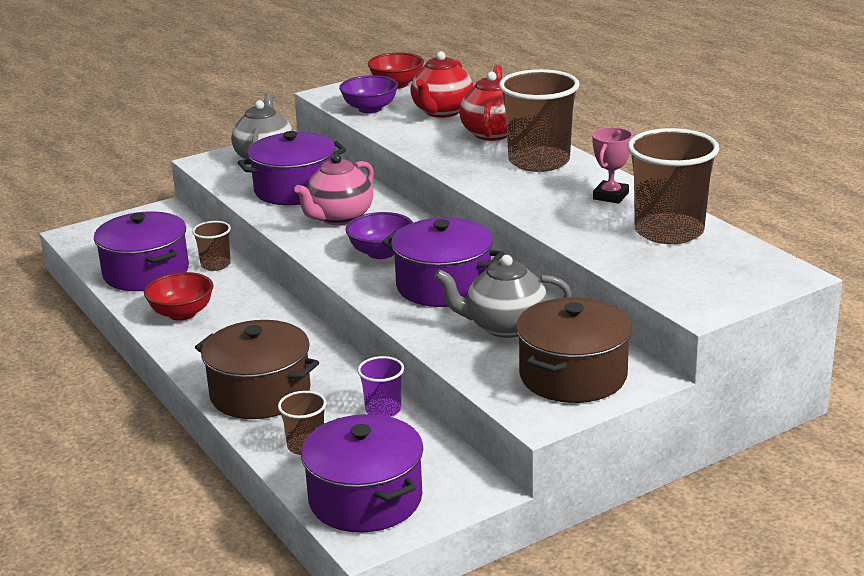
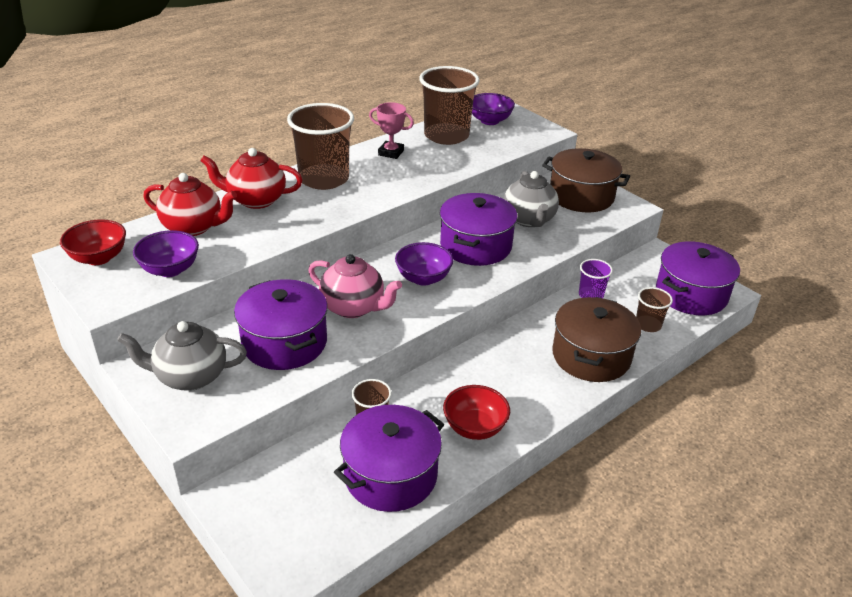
camera: 100 degrees left, 10 degrees up
none -> purple bowl [472,93,515,125]

